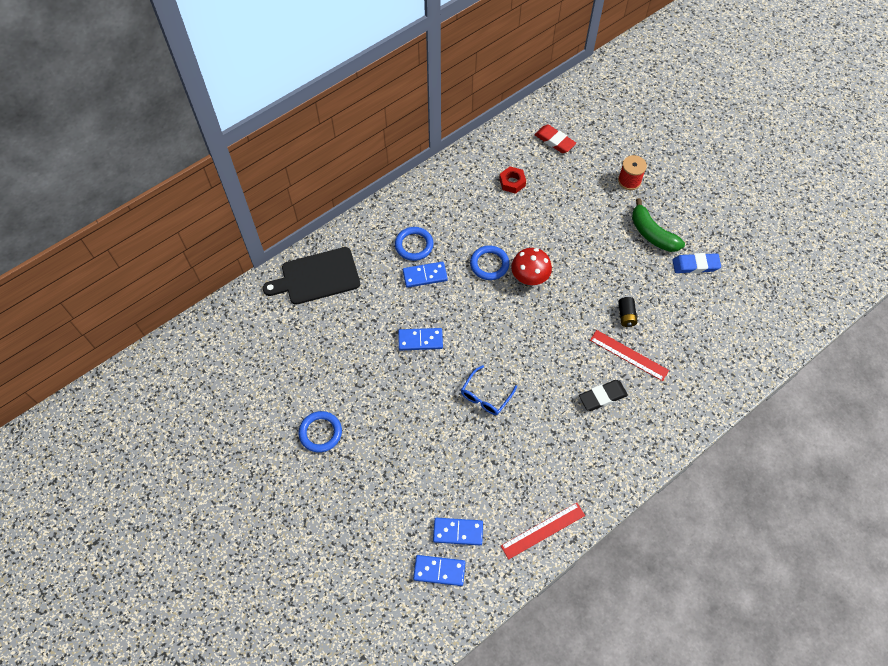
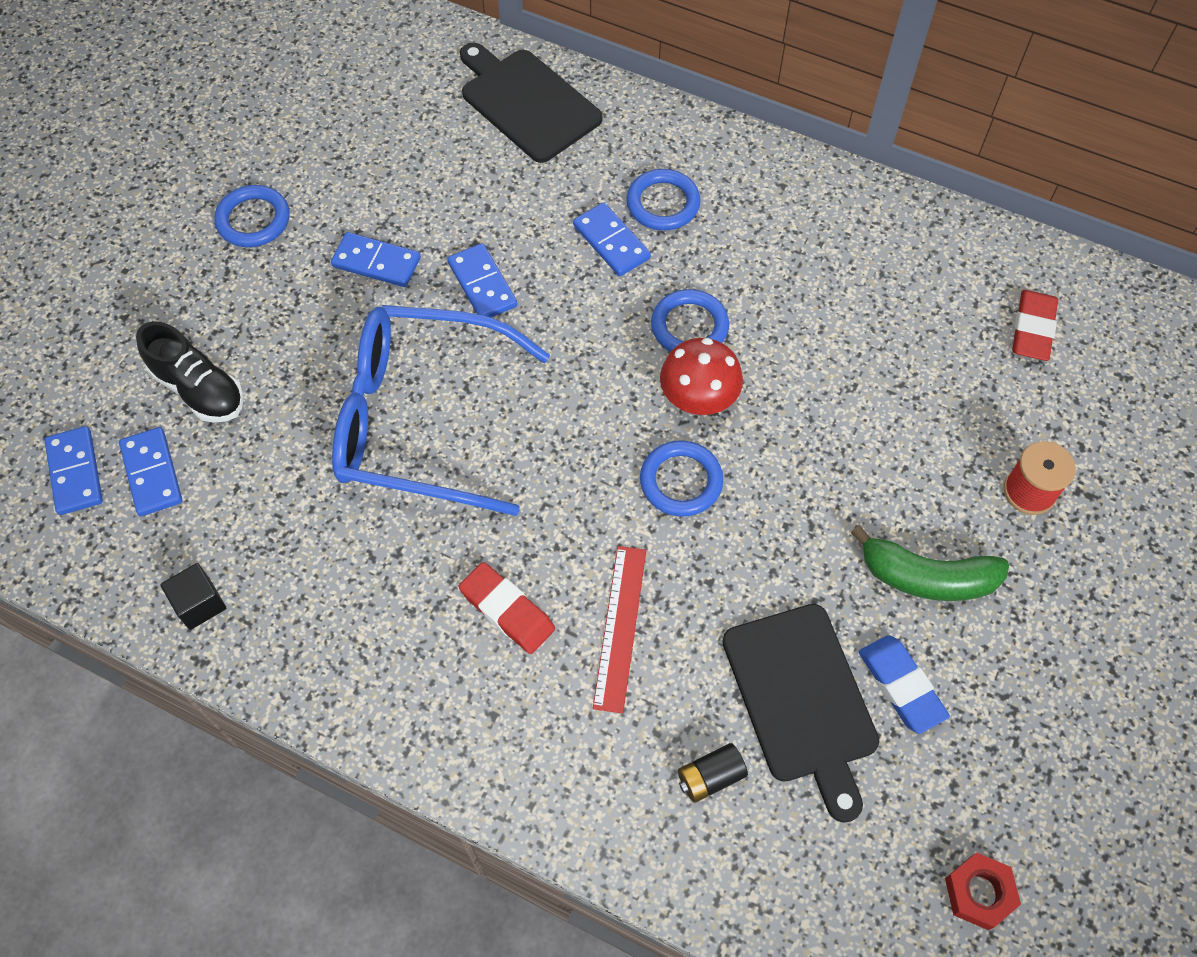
camera: 65 degrees right, 0 degrees up
blue glasses [461,365,517,415] -> blue glasses [332,305,550,516], size x2.29
red nut [499,166,526,194] -> red nut moved to [945,853,1021,930]
red ruler [501,503,585,560] -> black cube [160,563,226,630]
black eraser [579,380,628,411] -> red eraser [459,562,555,654]
black battery [618,297,637,327] -> black battery moved to [678,743,748,803]
green banana [632,198,685,252] -> green banana turned 105 degrees counterclockwise [851,526,1009,601]
none -> black shoe [136,321,244,423]
none -> blue domino [331,232,421,287]
none -> blue ring [640,440,723,517]
none -> black cutting board [722,604,879,823]

